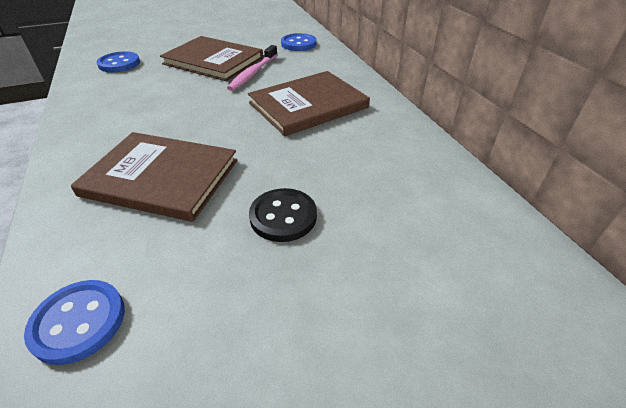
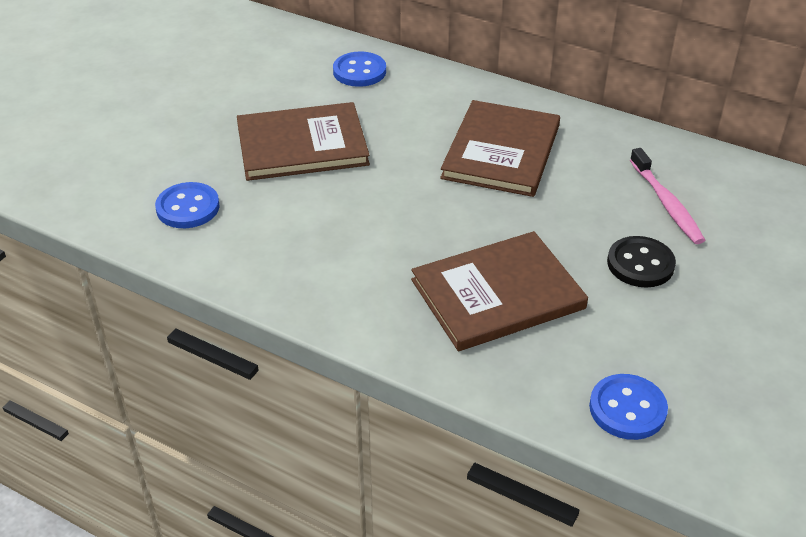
camera: 40 degrees left, 0 degrees up
pink toothbrush [227,45,278,91] -> pink toothbrush moved to [630,148,705,244]

